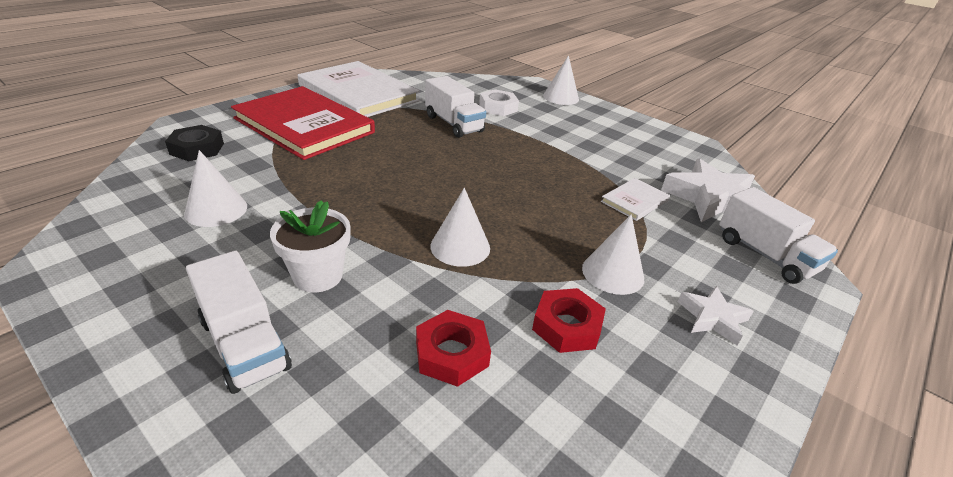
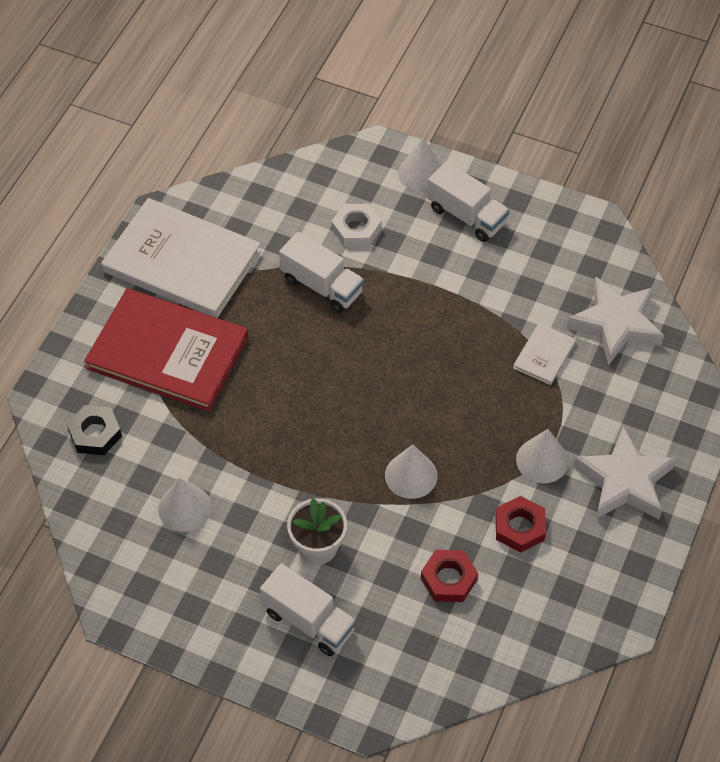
camera: 15 degrees left, 20 degrees up
white star [678,286,754,346] -> white star [573,426,676,520], size x1.86
white truck [719,187,838,284] -> white truck moved to [427,161,510,242]

